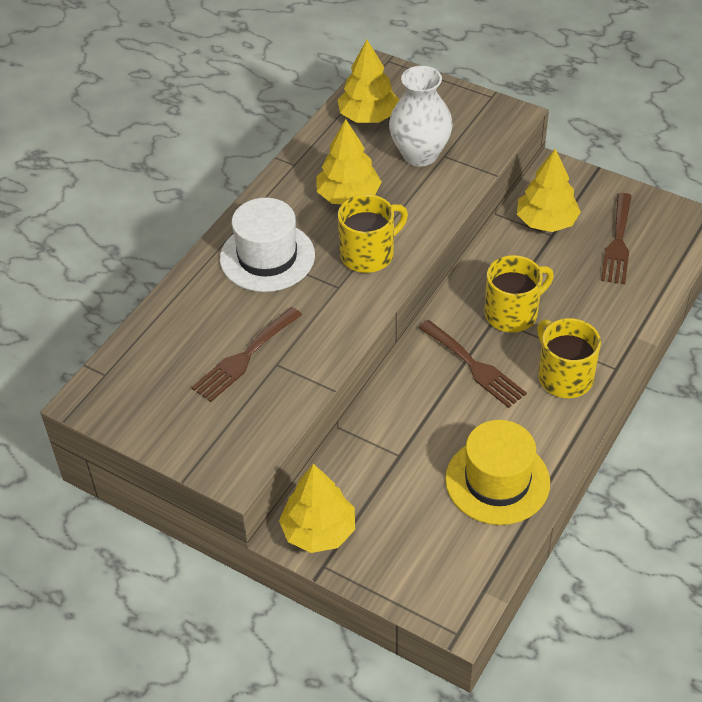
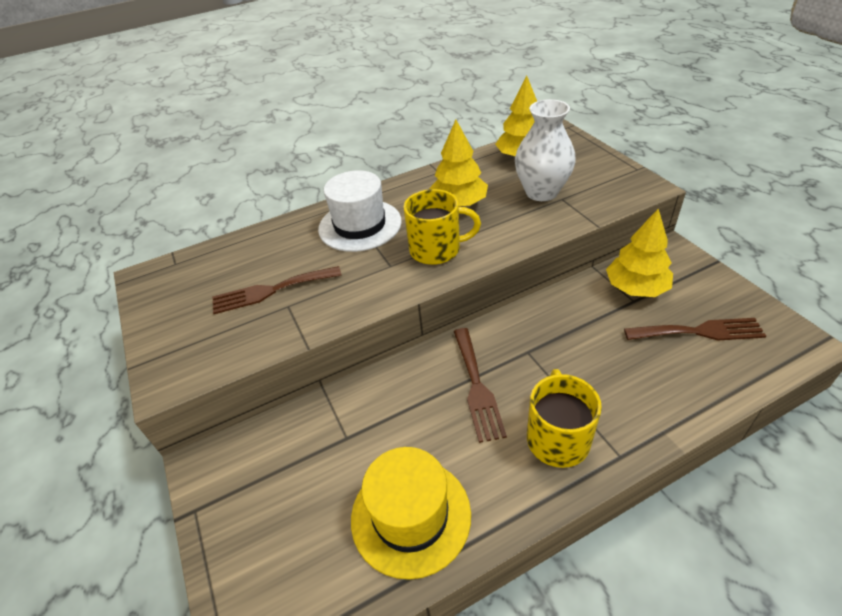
camera: 35 degrees right, 5 degrees down
yellow tree [279,464,355,553] -> none
yellow mug [484,255,554,332] -> none
brown fork [601,193,632,284] -> brown fork turned 135 degrees counterclockwise [624,318,766,341]

